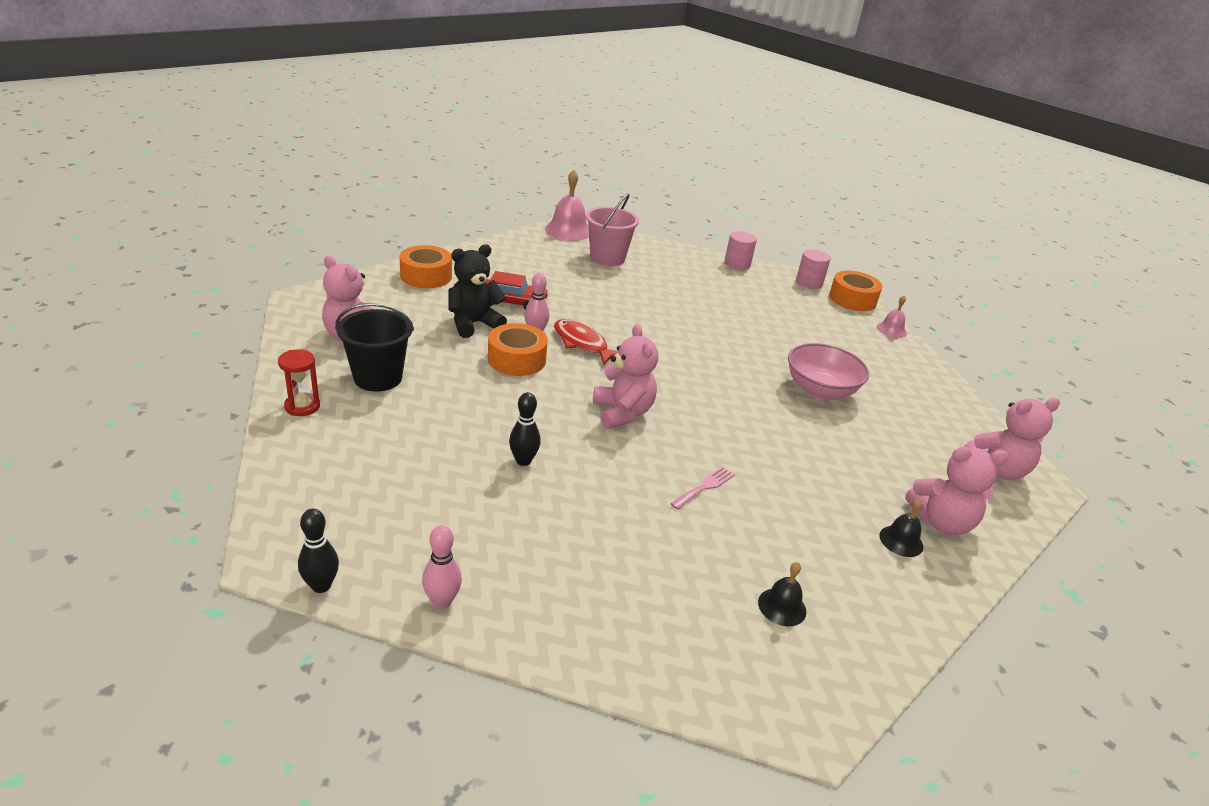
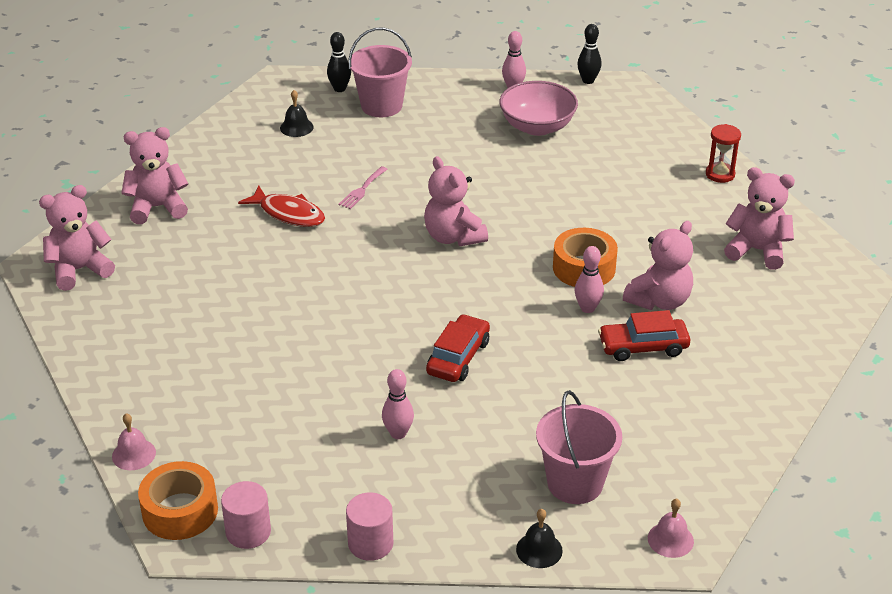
camera: 170 degrees right, 5 degrees up
black bucket [335,303,414,392] -> none
orange tape [400,245,452,288] -> none
black teddy bear [449,244,507,338] -> pink teddy bear [623,221,693,310]
black bowling pin [509,392,541,466] -> black bowling pin moved to [327,32,351,92]
pink bell [545,170,589,241] -> pink bell [648,498,694,558], size x0.55
red fish [554,319,618,365] -> red fish moved to [238,186,325,227]
pink bowl [788,343,869,399] -> pink bowl moved to [499,81,578,136]
black bell [879,499,923,557] -> black bell moved to [516,509,563,568]
none -> pink bucket [348,27,412,117]
none -> pink bowling pin [382,369,414,439]
none -> red car [426,314,490,382]

